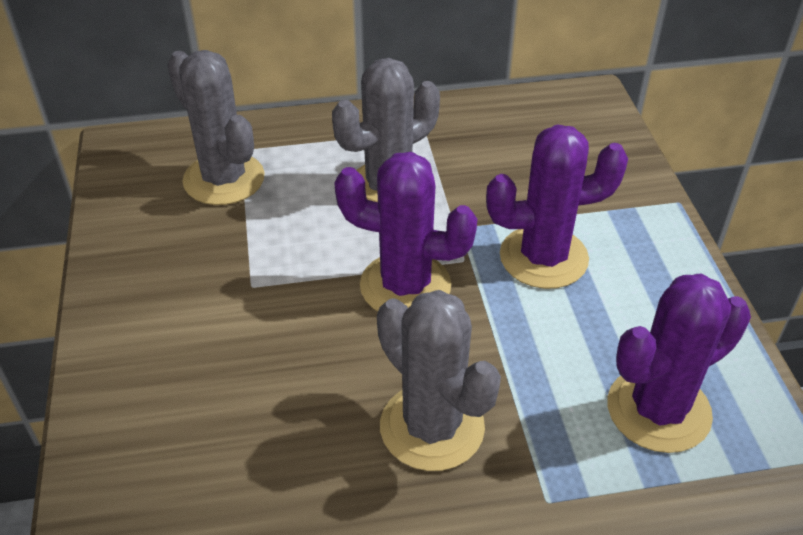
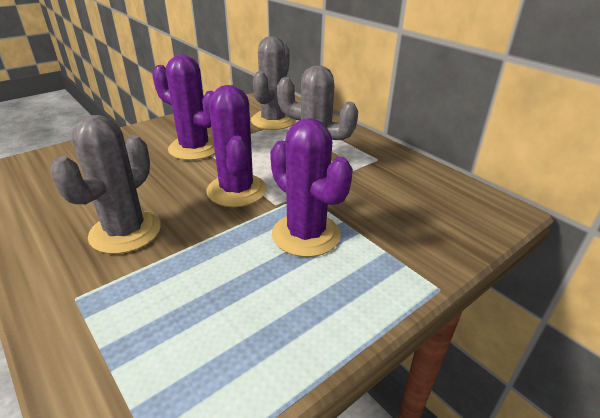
camera: 60 degrees right, 10 degrees down
purple cactus [607,274,751,453] -> purple cactus moved to [152,55,215,160]

